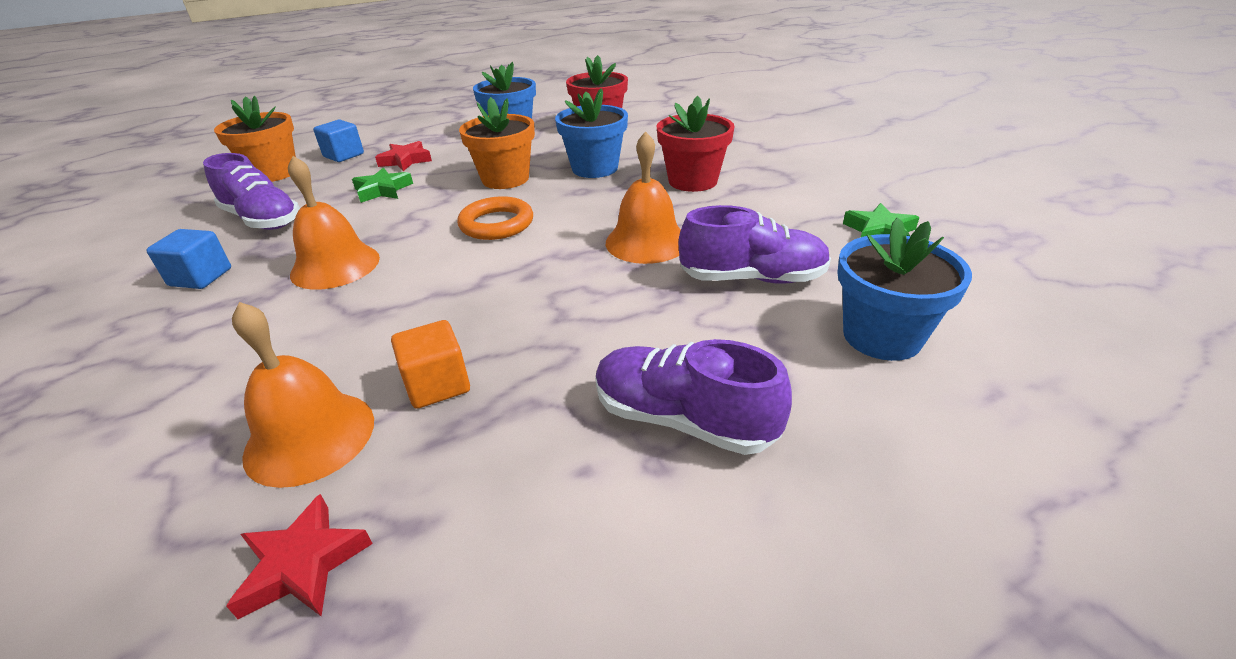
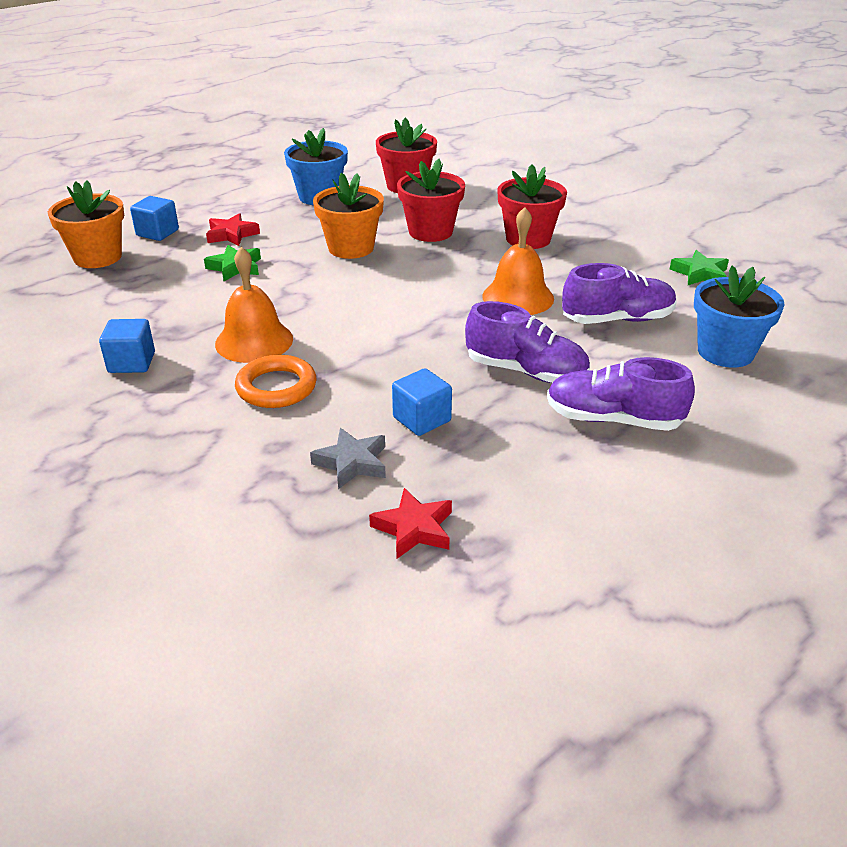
camera: 15 degrees left, 0 degrees up
purple shoe [203,153,300,230] -> purple shoe moved to [465,301,590,383]
orange bell [232,302,374,488] -> grey star [310,428,386,489]
orange cube [391,320,470,409] -> blue cube [392,368,452,436]
orange ring [457,196,533,240] -> orange ring moved to [235,355,317,408]
blue flower pot [555,88,628,178] -> red flower pot [397,159,465,242]

